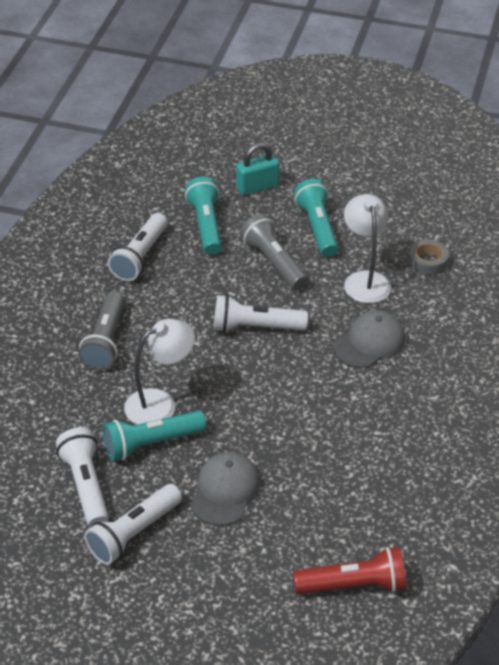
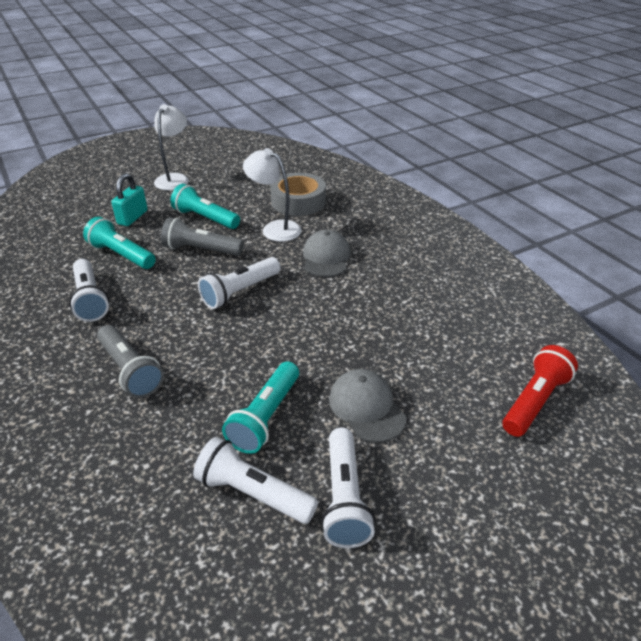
camera: 45 degrees left, 5 degrees down
white lamp [124,319,195,425] -> white lamp moved to [154,104,189,190]
grey tape [409,240,449,275] -> grey tape [270,173,326,216], size x1.79

